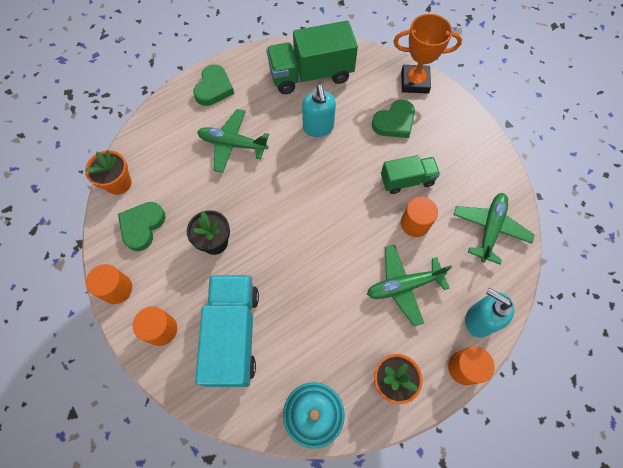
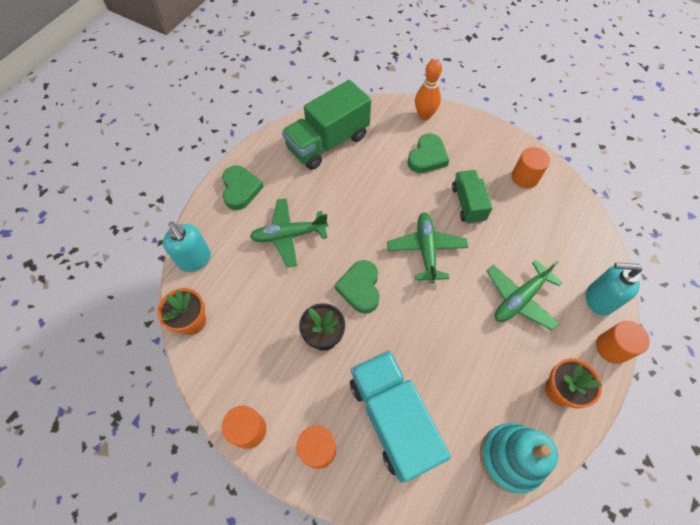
camera: 25 degrees left, 5 degrees down
green heart [118,202,166,251] -> green heart moved to [335,260,380,314]
turquoise soap dispenser [302,84,336,137] -> turquoise soap dispenser moved to [163,222,211,272]
green truck [381,155,440,194] -> green truck turned 60 degrees counterclockwise [452,170,493,224]
orange trophy [393,14,462,93] -> orange bowling pin [415,59,442,120]
orange cylinder [401,197,438,237] -> orange cylinder moved to [512,147,550,189]
green plane [453,193,535,264] -> green plane moved to [387,212,468,284]

